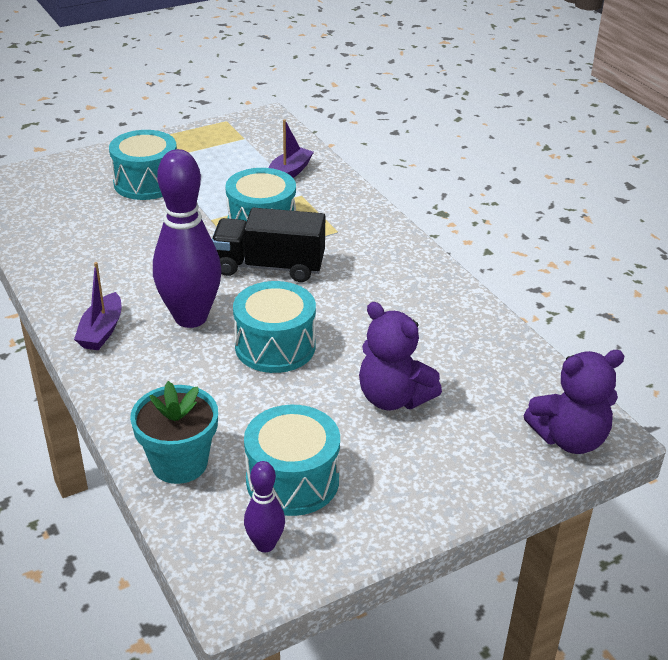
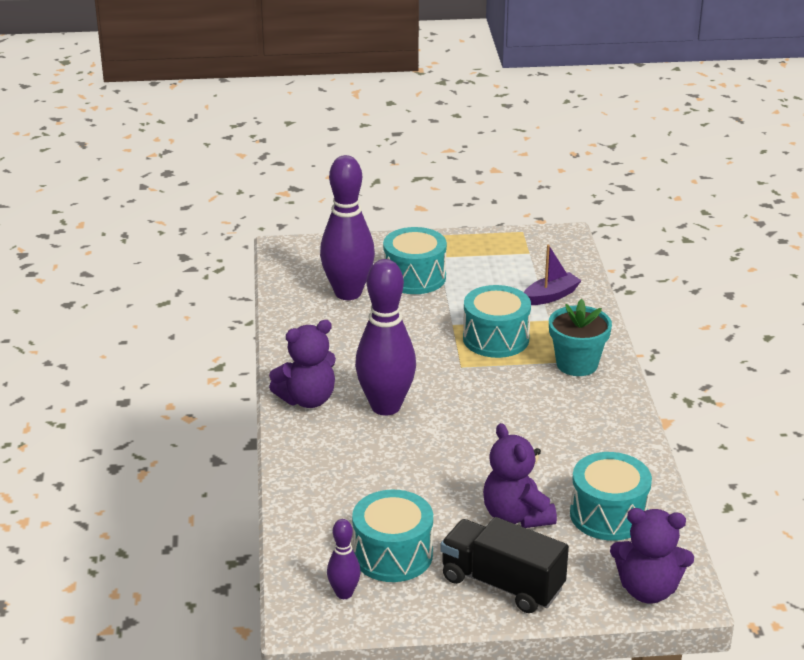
camera: 25 degrees right, 5 degrees down
purple boat [74,262,122,350] -> purple teddy bear [269,320,336,408]
turquoise flower pot [130,381,218,484] -> turquoise flower pot moved to [549,299,612,376]
black truck [212,208,325,282] -> black truck moved to [440,517,569,613]
turquoise drum [233,281,316,373] -> turquoise drum moved to [570,452,652,541]
none -> purple bowling pin [320,155,375,300]

